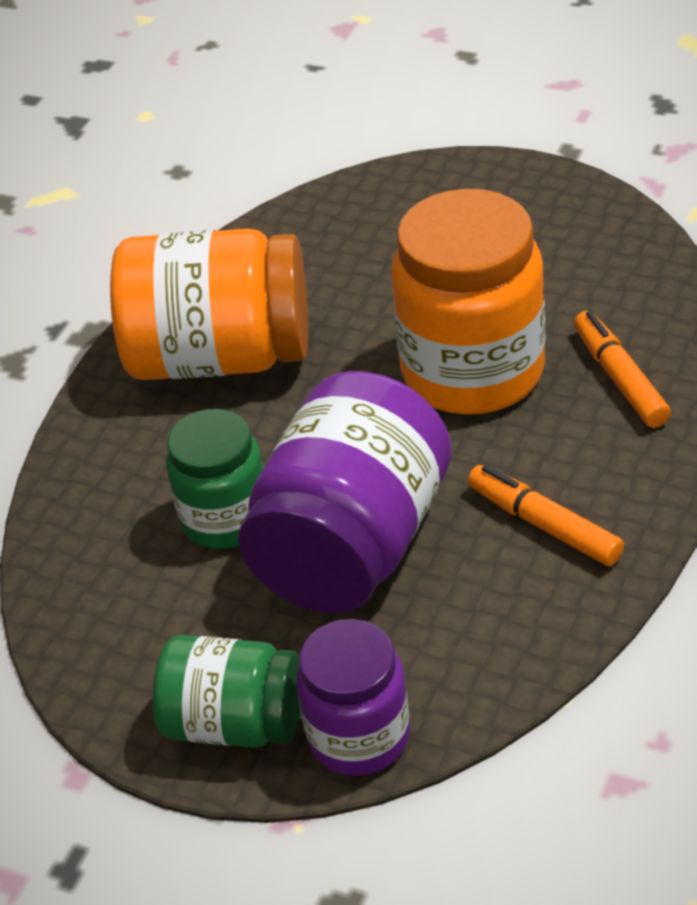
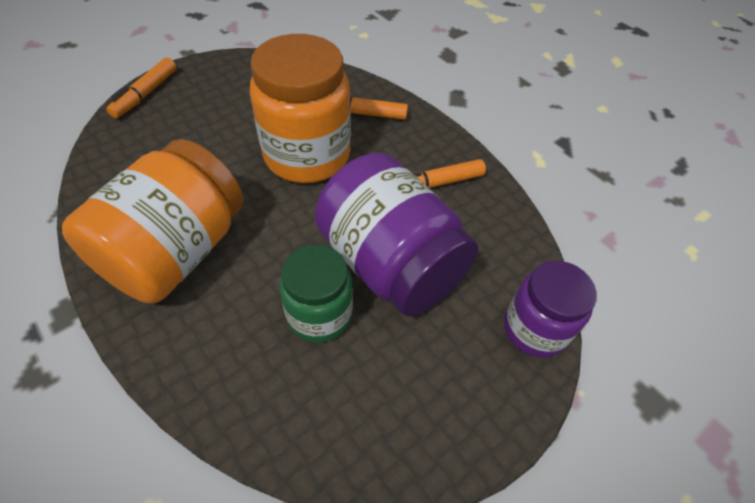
camera: 70 degrees left, 10 degrees up
green jar [153,635,300,747] -> none
none -> orange marker [106,57,177,118]

